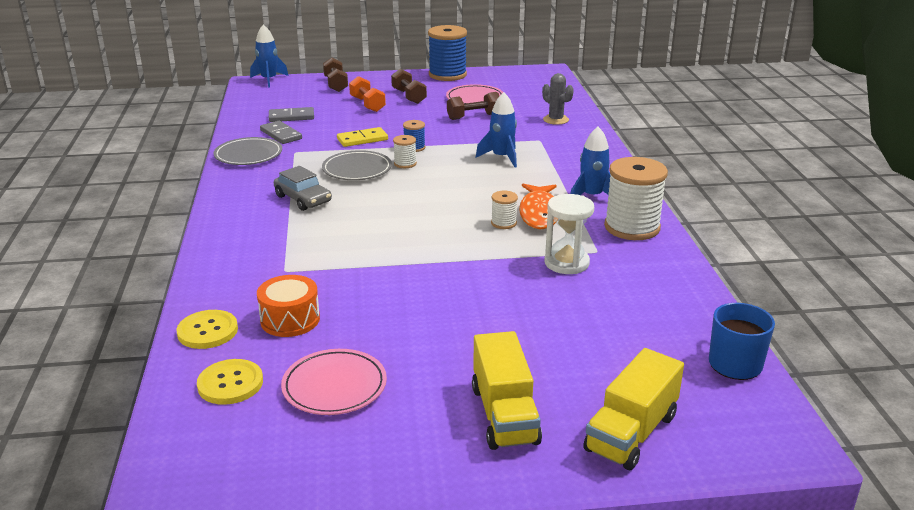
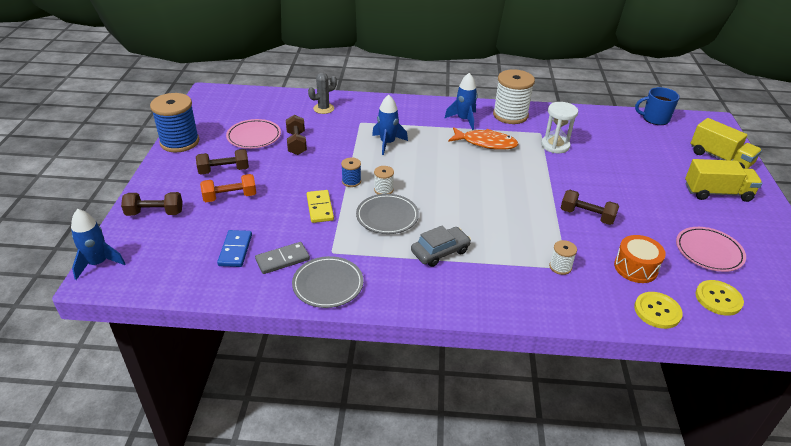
camera: 80 degrees left, 10 degrees up
grey domino [269,107,314,122] -> blue domino [217,230,252,267]
white spool [491,191,518,229] -> white spool moved to [549,240,577,275]
none -> brown dumbbell [561,190,619,225]

